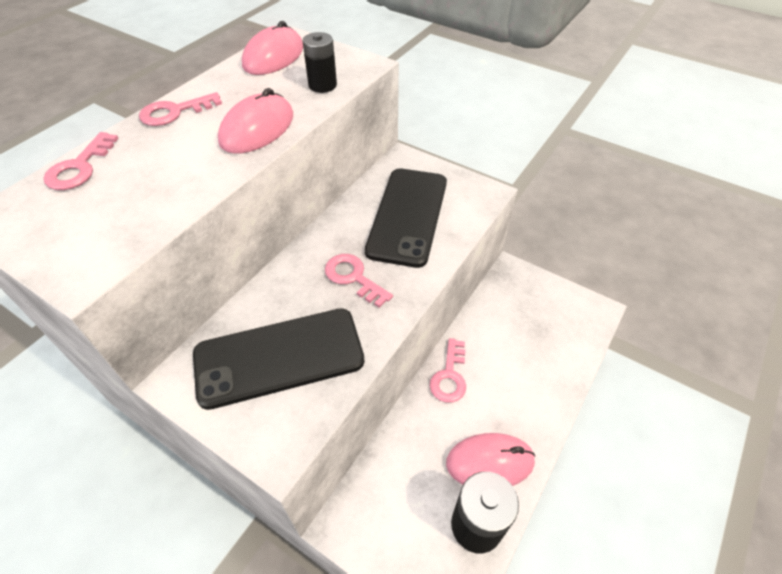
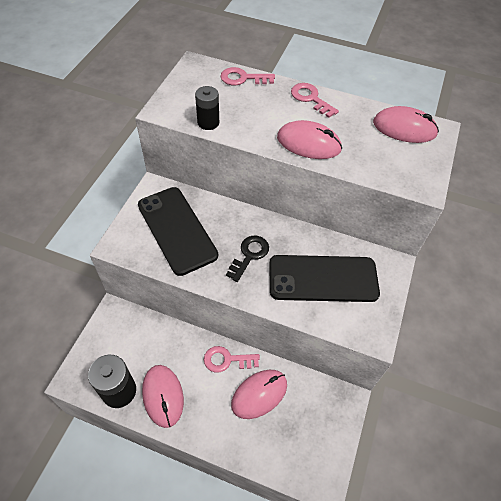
camera: 75 degrees right, 5 degrees up
black battery [303,32,337,93] -> black battery moved to [195,86,219,130]
pink key [325,254,393,308] -> black key [226,236,269,282]
none -> pink mouse [231,370,287,419]

